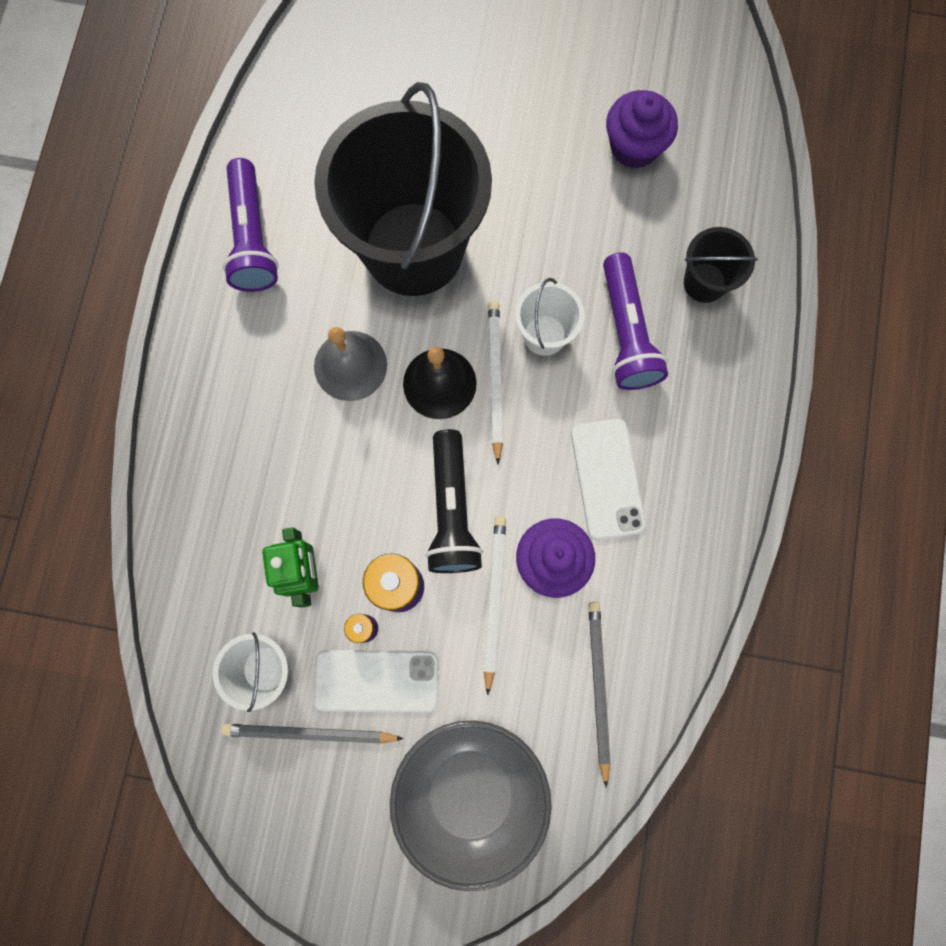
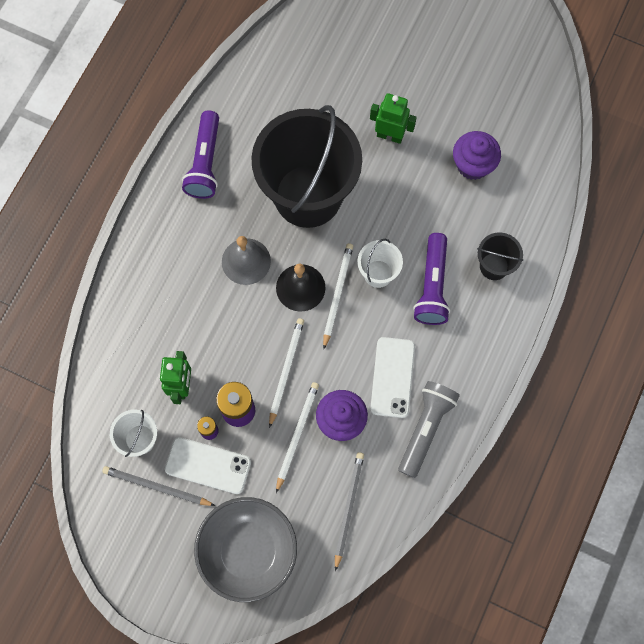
camera: 15 degrees right, 5 degrees down
black flashlight [425,429,483,573] -> white pencil [269,318,304,428]
none -> green robot [370,93,417,144]
none -> grey flashlight [398,381,460,478]

